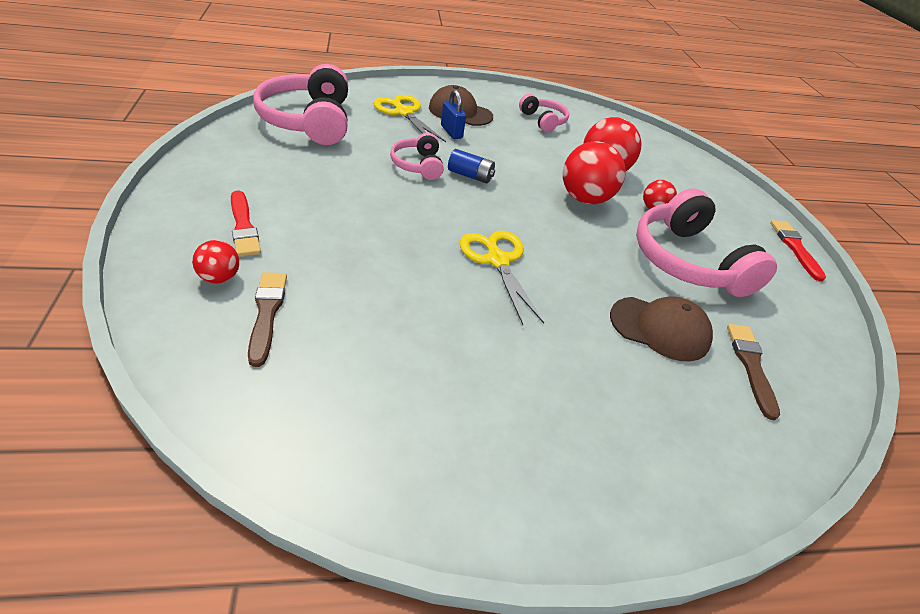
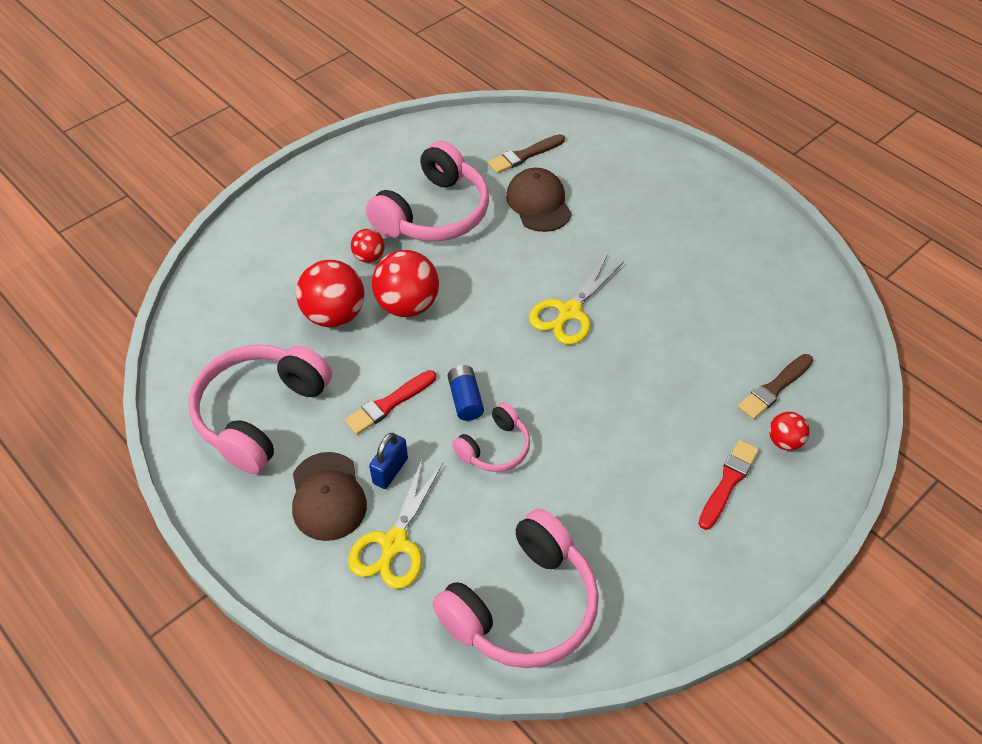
camera: 120 degrees left, 10 degrees up
pink headphones [519,94,569,132] -> pink headphones [189,344,332,474], size x1.89
red brush [770,220,826,282] -> red brush moved to [344,370,436,435]

